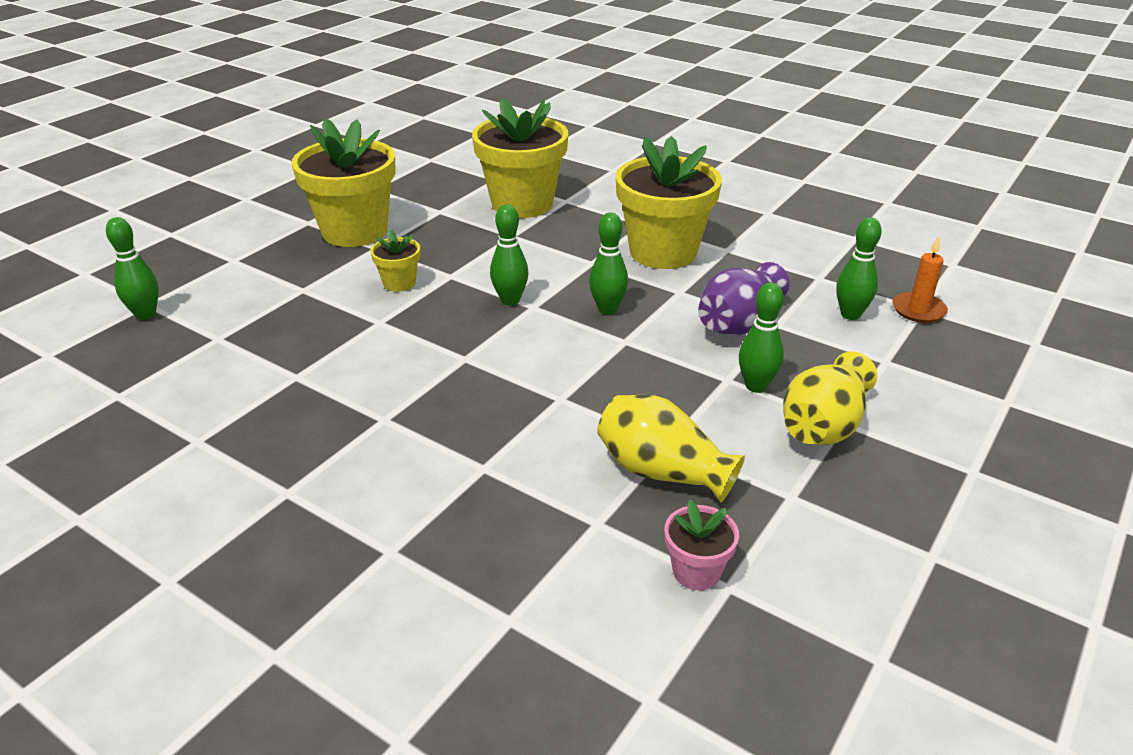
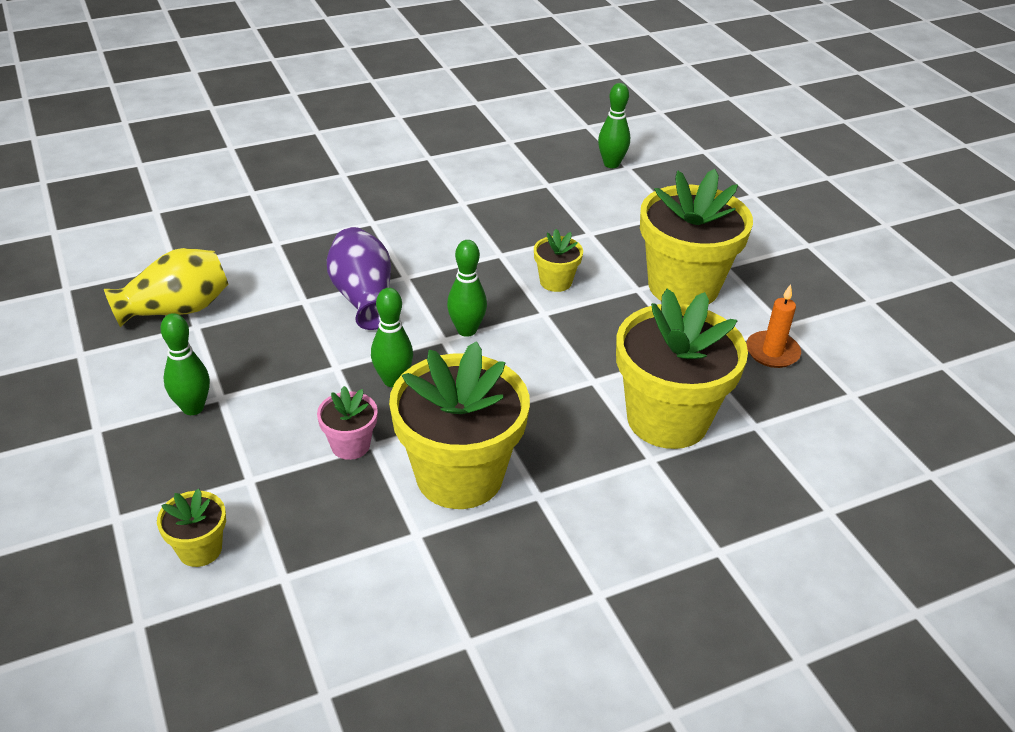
camera: 120 degrees right, 5 degrees up
pink flower pot [664,500,739,590] -> pink flower pot moved to [317,386,378,460]
purple vase [698,262,789,336] -> purple vase moved to [327,227,391,330]
yellow vase [783,351,877,445] -> none
green bowling pin [836,217,882,320] -> yellow flower pot [157,489,226,567]
orange candle [892,236,948,323] -> orange candle moved to [746,284,801,368]

